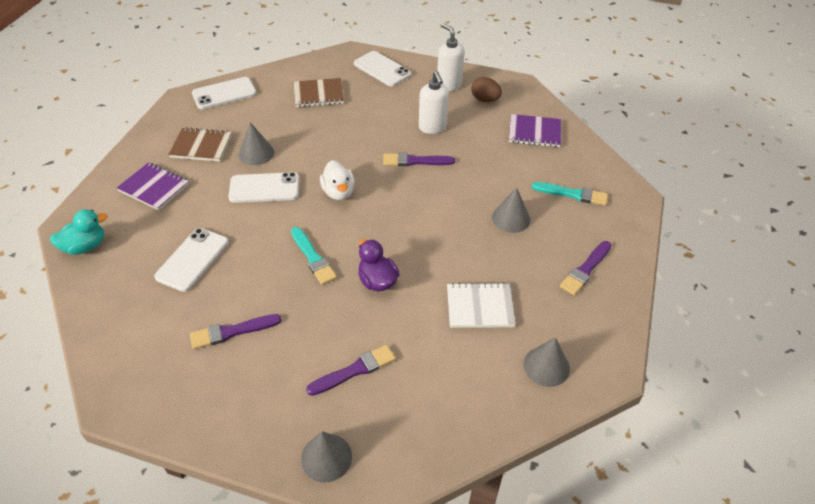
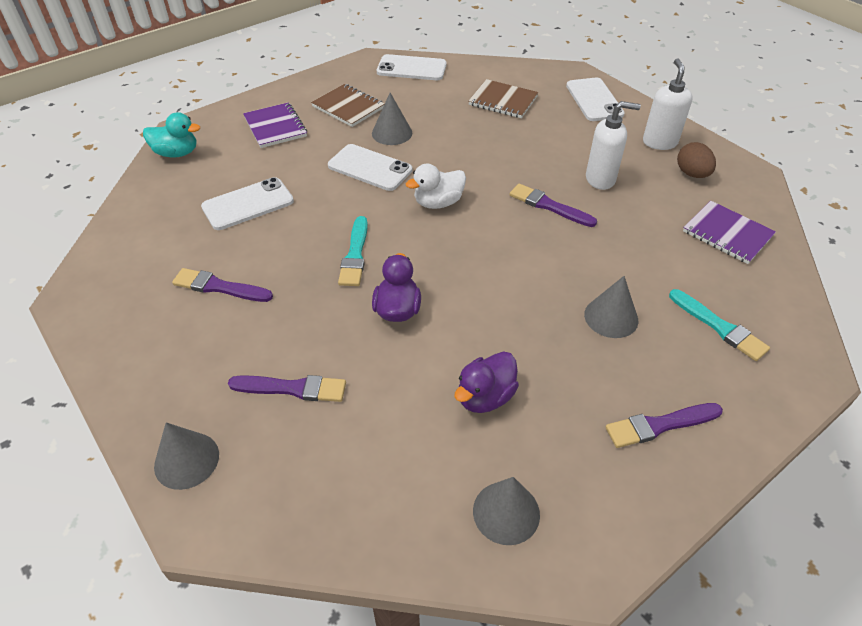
camera: 35 degrees right, 0 degrees up
white duck [320,160,355,200] -> white duck turned 45 degrees clockwise [406,164,466,209]
white soap dispenser [419,71,449,134] -> white soap dispenser turned 105 degrees counterclockwise [586,101,641,190]
white notebook [447,282,516,328] -> purple duck [454,351,519,413]

